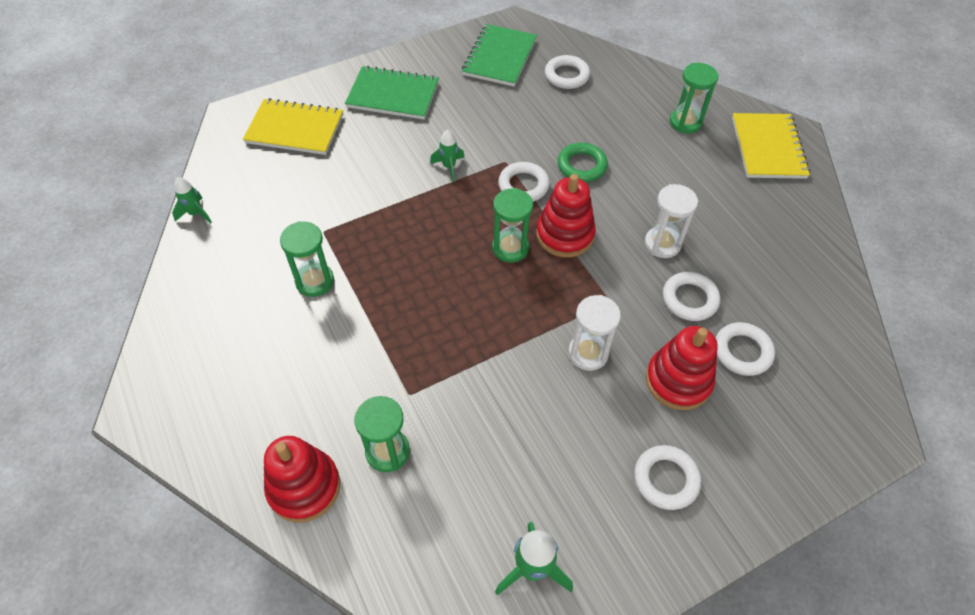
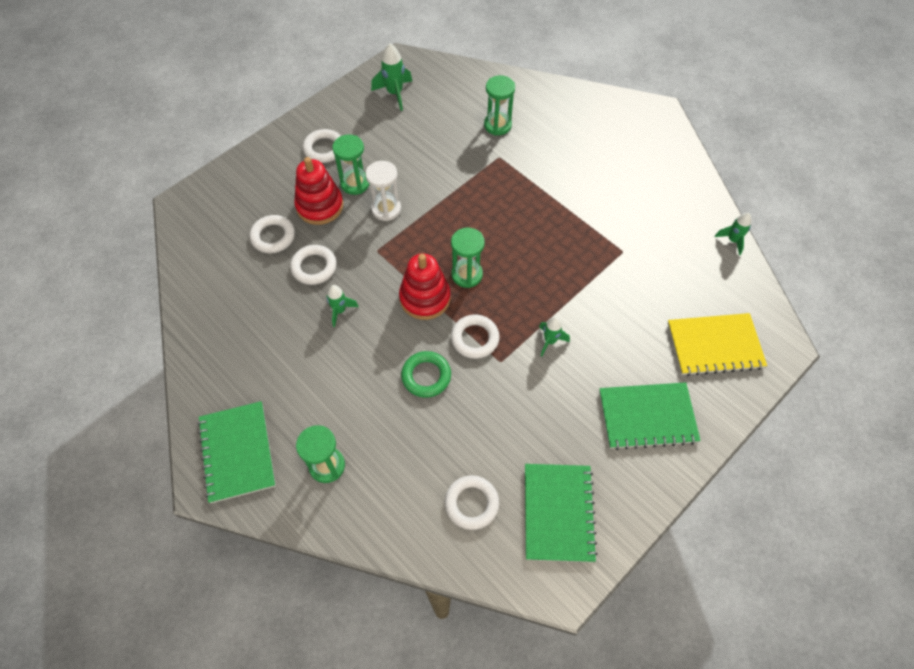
camera: 165 degrees right, 5 degrees up
red stacking toy [264,436,340,523] -> none
green hourglass [280,221,334,297] -> green hourglass moved to [332,134,369,195]
white hourglass [645,184,698,258] -> green rocket [326,285,359,327]
yellow notebook [732,113,810,179] -> green notebook [198,401,276,503]

